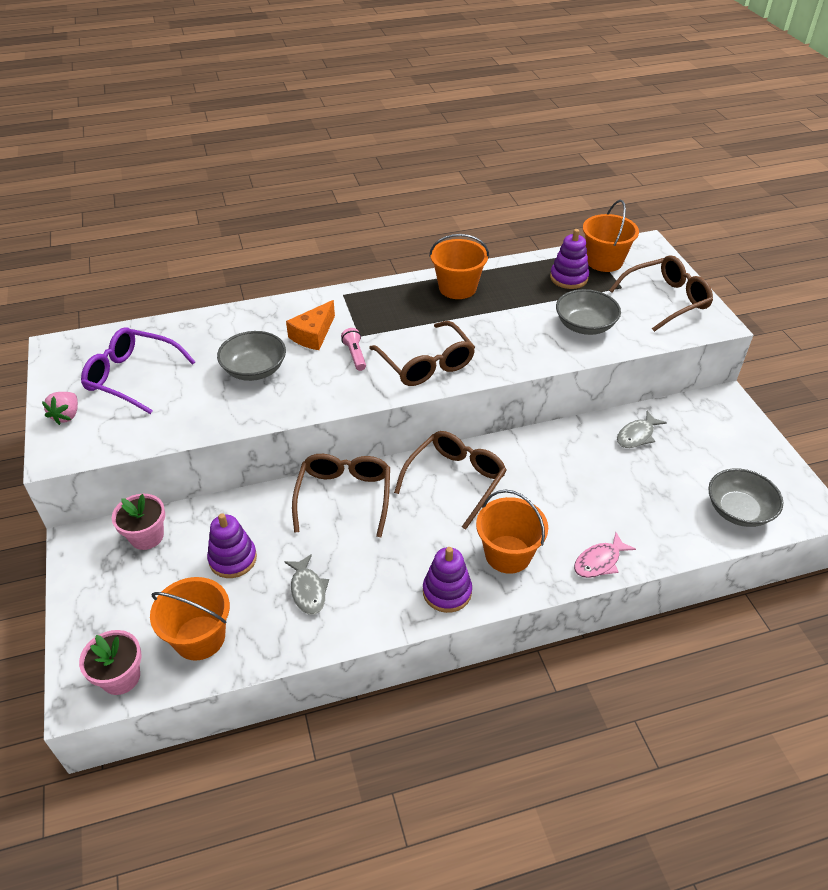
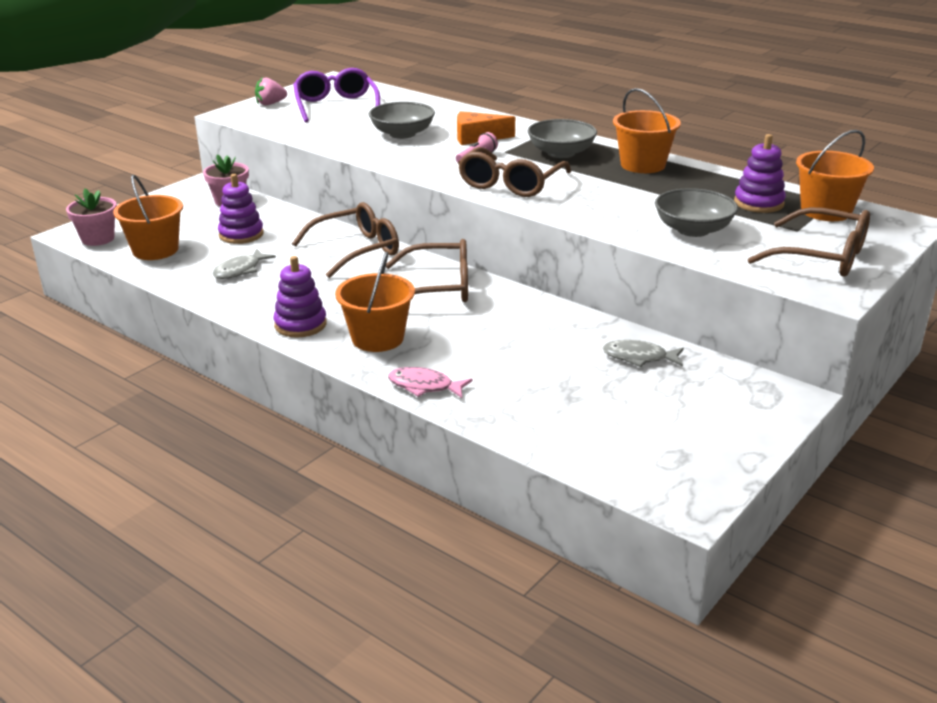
camera: 55 degrees right, 15 degrees down
grey bowl [708,468,783,527] -> grey bowl moved to [528,119,597,158]

